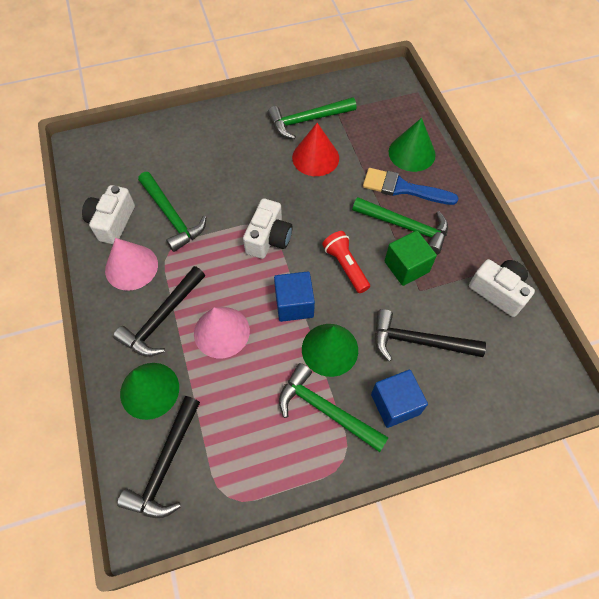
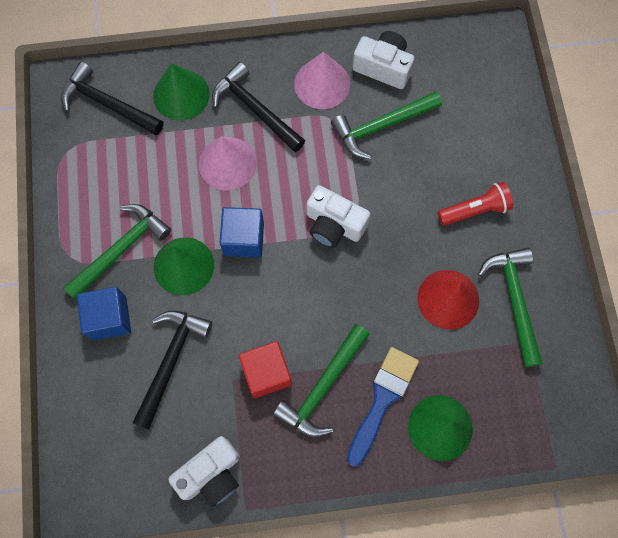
camera: 100 degrees right, 10 degrees up
red flashlight [322,231,370,293] -> red flashlight moved to [438,182,513,226]
green cube [385,230,437,286] -> red cube [239,341,292,398]

